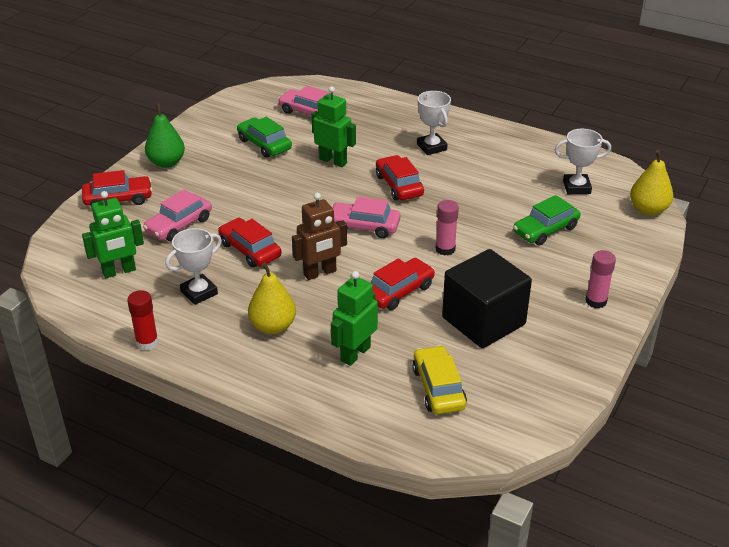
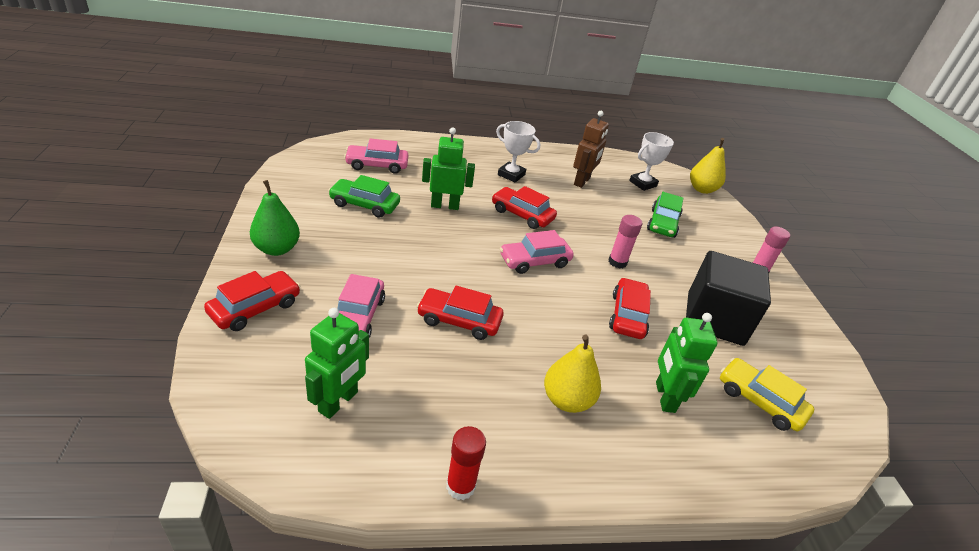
camera: 40 degrees left, 0 degrees up
white trophy [165,228,222,305] -> none
brown robot [292,193,347,280] -> brown robot moved to [573,111,609,188]

